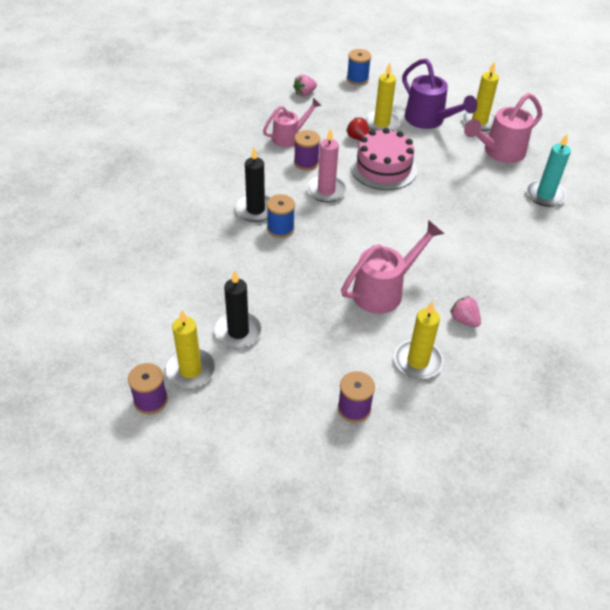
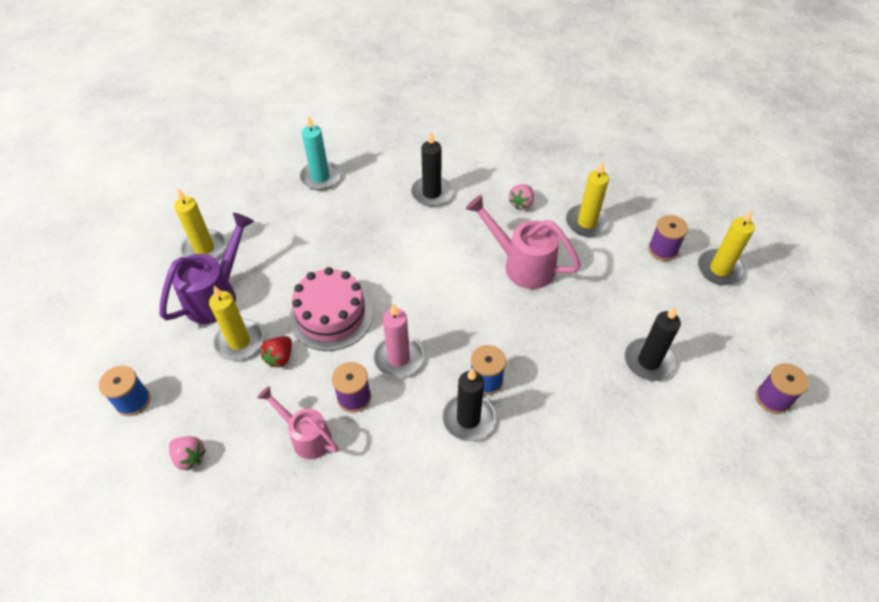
camera: 110 degrees left, 5 degrees up
yellow candle [165,310,215,388] -> yellow candle moved to [698,210,755,285]
pink watering can [464,93,542,163] -> none
none -> black candle [411,132,453,207]

